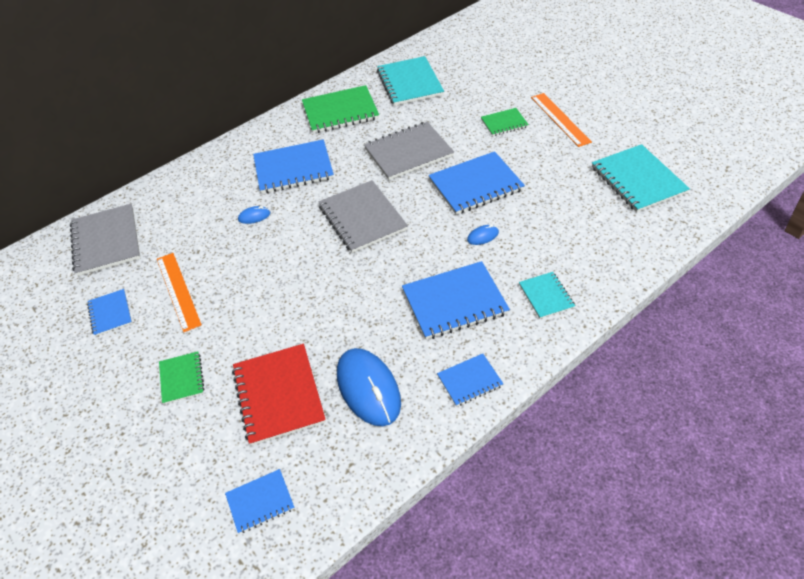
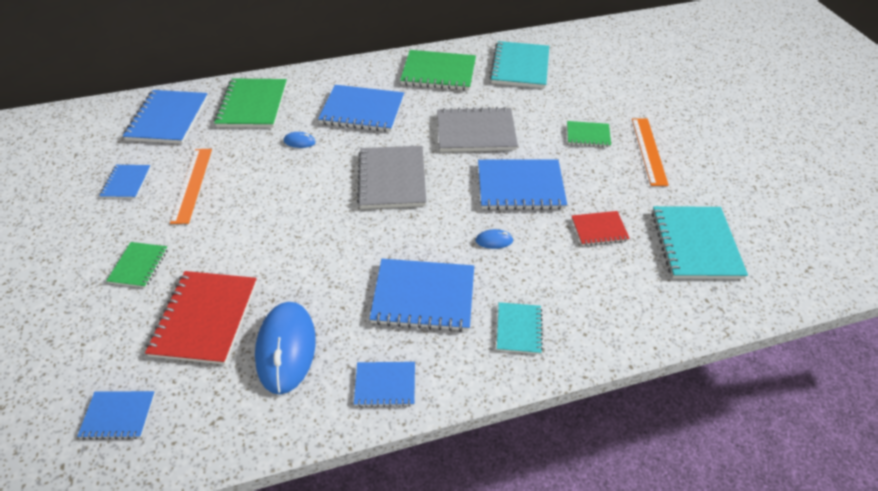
camera: 20 degrees right, 0 degrees up
grey notebook [70,204,140,276] -> blue notebook [123,90,208,144]
none -> green notebook [214,79,287,128]
none -> red notebook [571,211,630,246]

